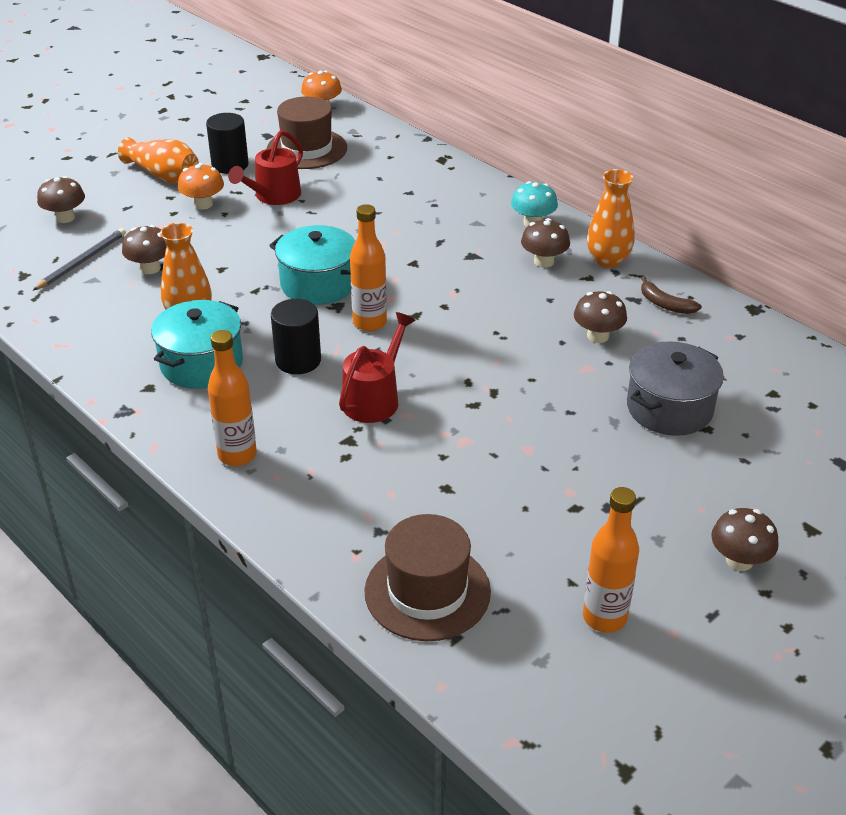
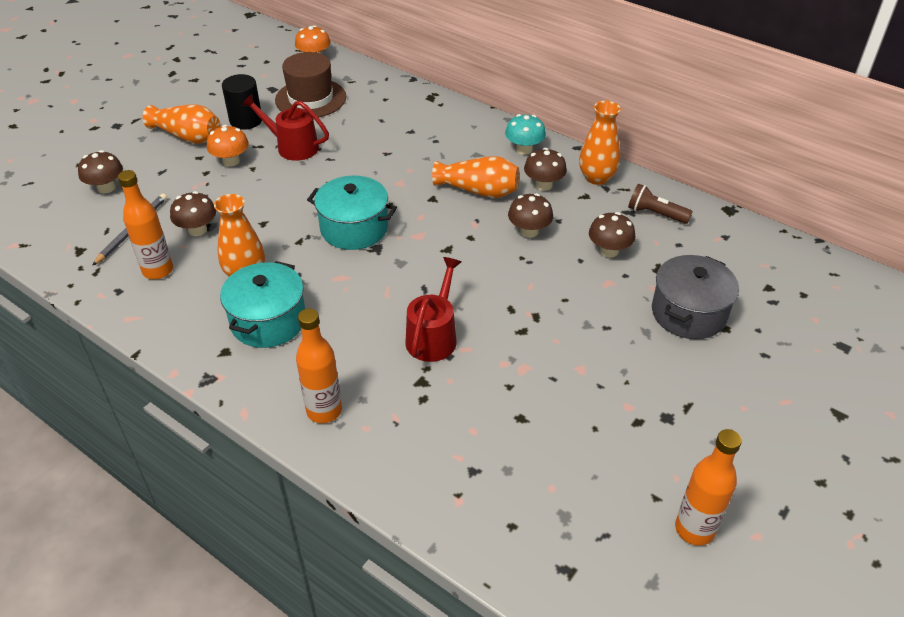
camera: 10 degrees left, 5 degrees up
red watering can [228,130,303,205] -> red watering can turned 90 degrees clockwise [242,94,329,161]
black cylinder [271,299,321,374] -> none
orange bottle [350,204,387,331] -> orange bottle moved to [118,170,173,279]
brown hat [364,514,491,641] -> none
brown banana [641,276,702,314] -> brown flashlight [628,184,693,224]
brown mushroom [711,508,779,571] -> brown mushroom moved to [508,193,553,238]
none -> orange vase [432,156,519,198]

